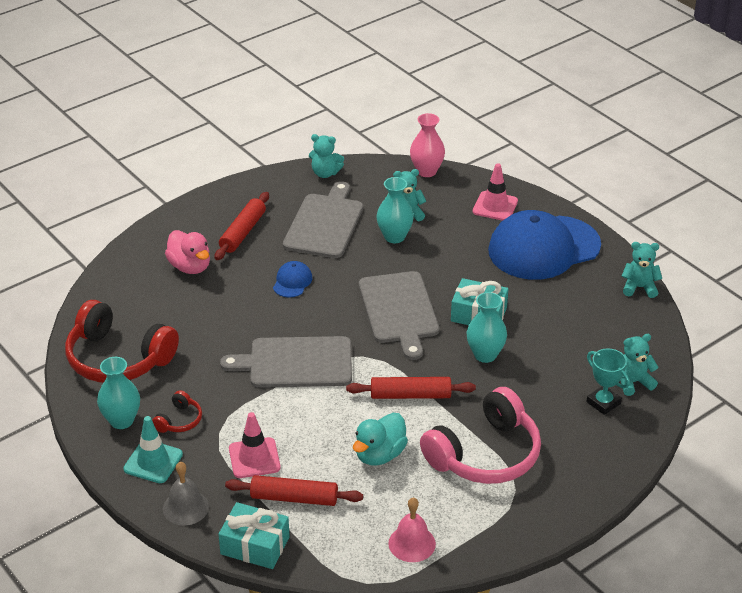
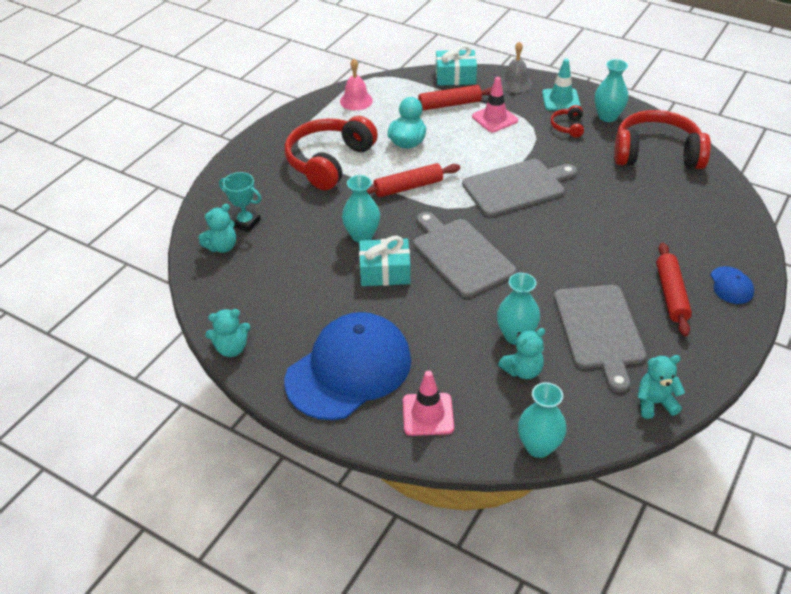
camera: 160 degrees right, 5 degrees up
pink duck [165,230,210,274] -> none
blue cap [273,261,313,297] -> blue cap moved to [711,266,754,304]
pink vase [410,113,445,177] -> turquoise vase [518,382,566,458]
pink headphones [420,387,541,484] -> red headphones [284,116,378,190]

